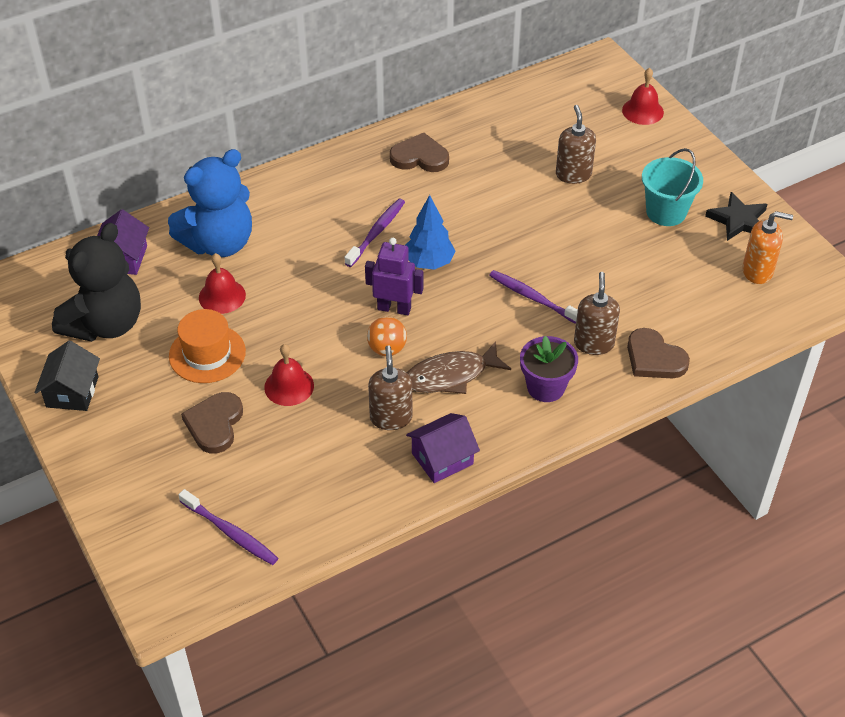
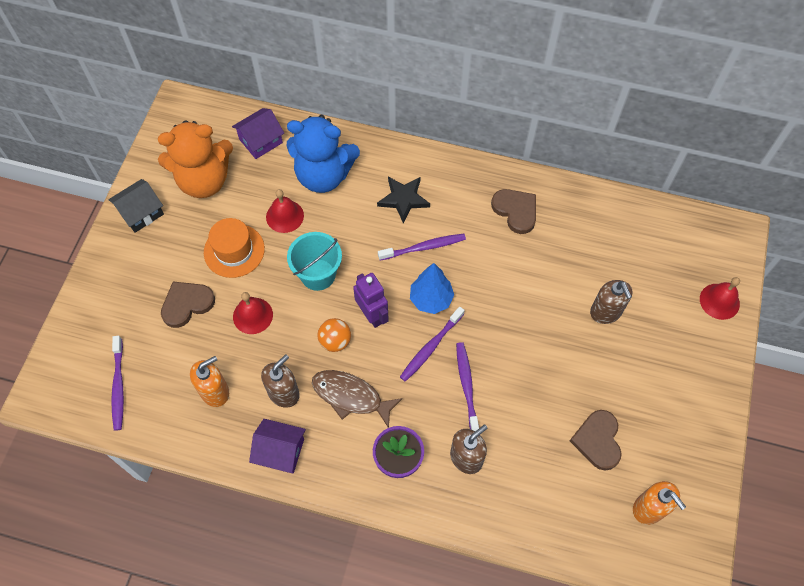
camera: 45 degrees right, 15 degrees up
black teddy bear [52,223,141,342] -> orange teddy bear [158,121,233,198]
brown soap dispenser [556,105,596,184] -> brown soap dispenser turned 120 degrees clockwise [590,280,633,324]
brown heart [627,328,690,378] -> brown heart moved to [570,410,622,471]
turquoise bucket [642,148,703,226] -> turquoise bucket moved to [287,232,342,291]
black star [705,192,767,241] -> black star moved to [377,177,430,223]
none -> orange soap dispenser [190,356,229,407]
none -> purple toothbrush [400,307,465,382]

